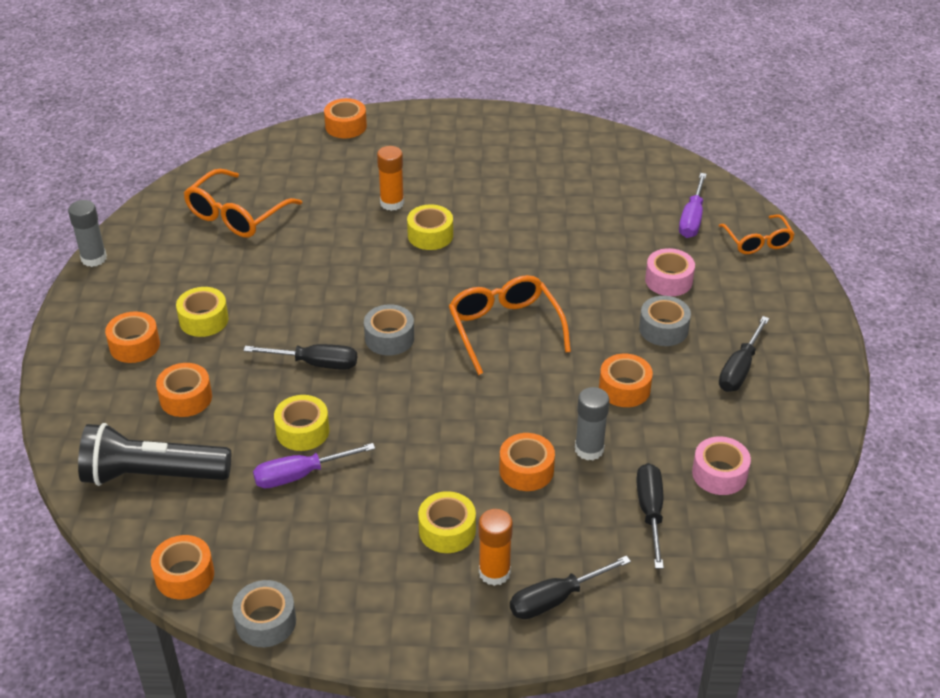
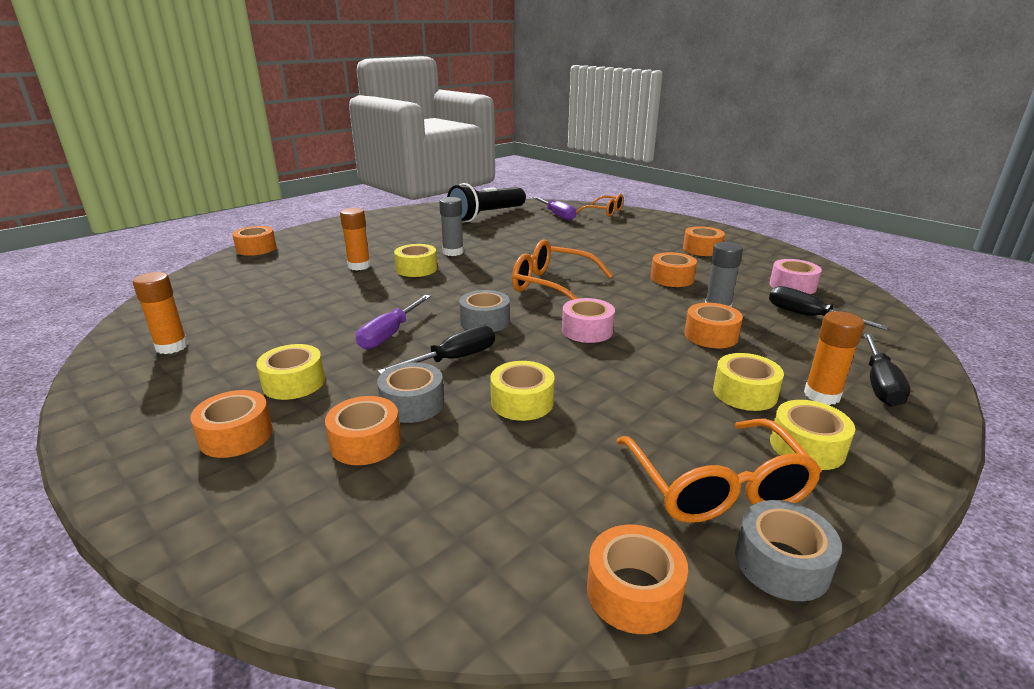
camera: 45 degrees left, 15 degrees down
grey glue stick [68,200,107,267] -> grey glue stick moved to [439,197,464,256]
black flashlight [78,423,231,486] -> black flashlight moved to [447,183,526,222]
orange glasses [184,169,302,238] -> orange glasses moved to [616,418,822,523]
purple screwdriver [253,443,375,488] -> purple screwdriver moved to [356,295,431,350]
grey tape [639,296,691,346] -> grey tape moved to [377,362,444,423]
pink tape [645,248,695,296] -> pink tape moved to [562,298,615,343]
black screwdriver [719,316,770,392] -> orange tape [683,226,725,256]
none -> orange glue stick [133,272,188,354]
none -> yellow tape [770,400,855,470]

